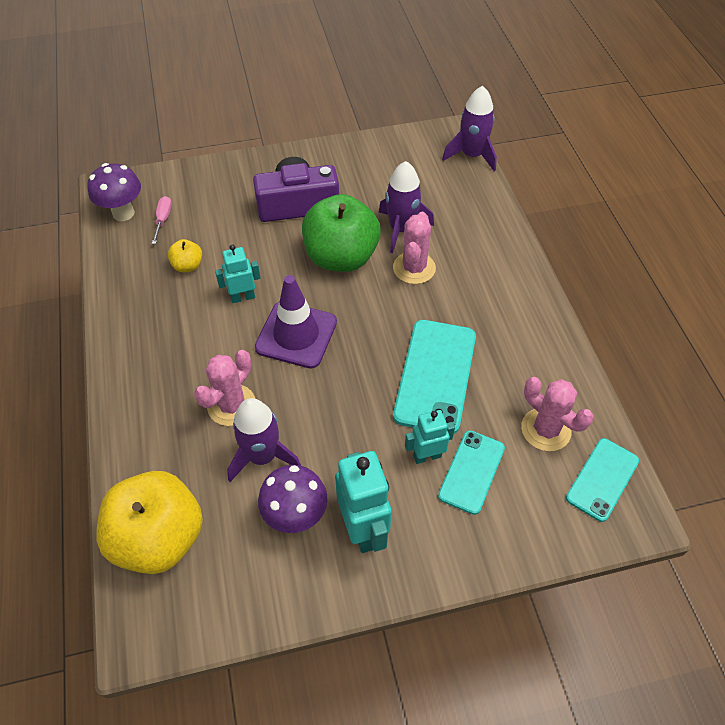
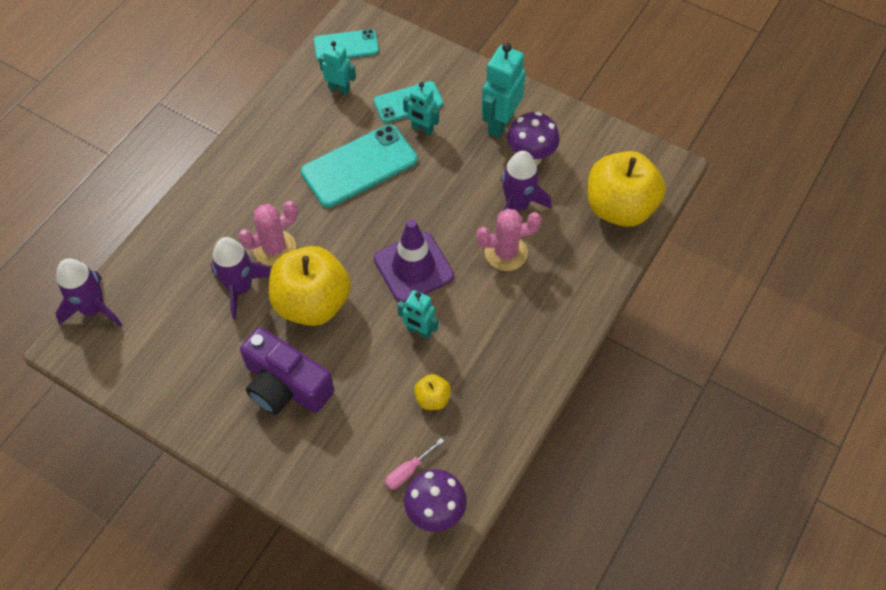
camera: 135 degrees left, 5 degrees up
green apple [302,194,381,272] -> yellow apple [269,246,351,326]
pink cactus [521,377,594,451] -> turquoise robot [319,41,356,95]

